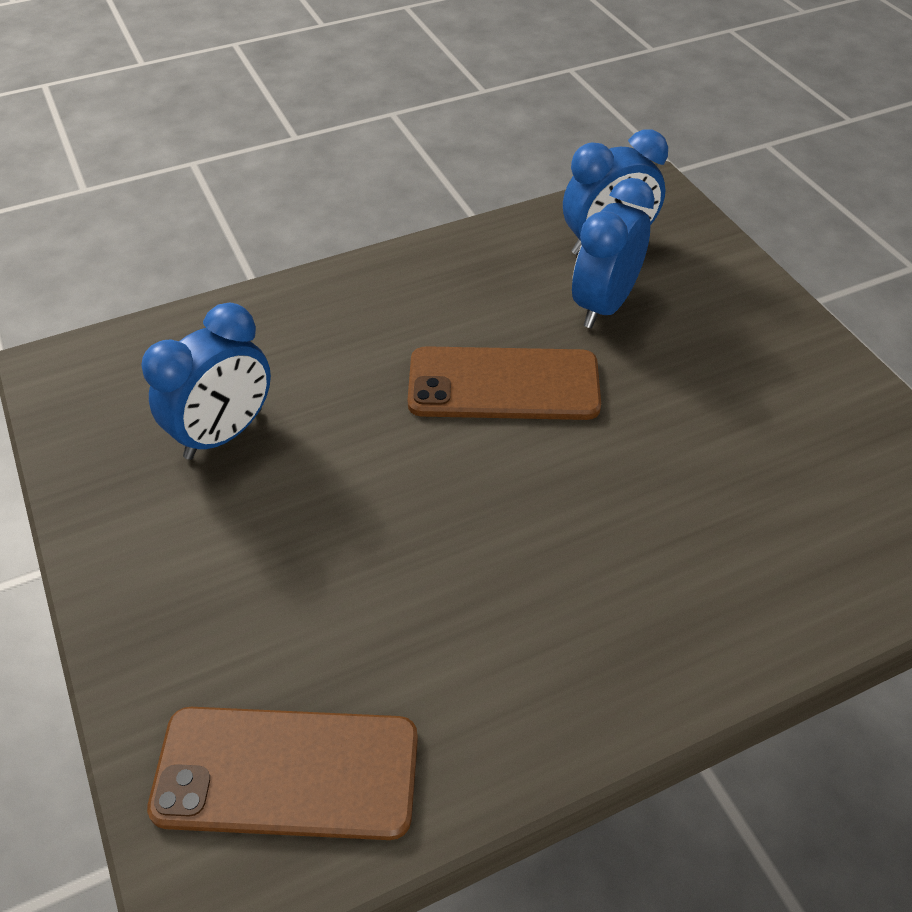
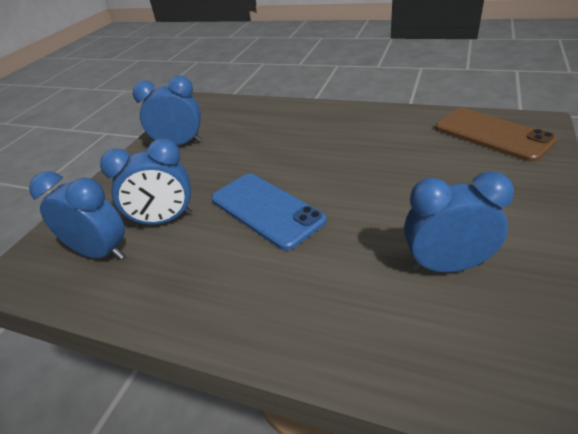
camera: 130 degrees left, 10 degrees down
brown phone [408,346,601,420] -> blue phone [211,174,327,250]
none -> blue clock [133,76,202,145]

